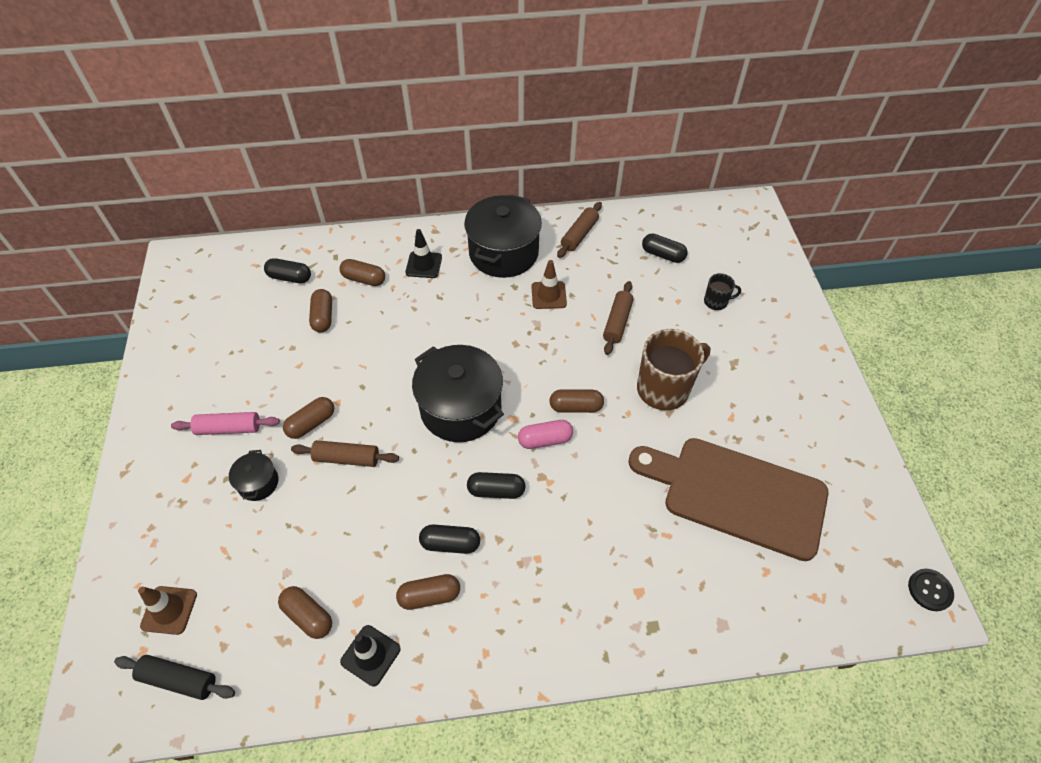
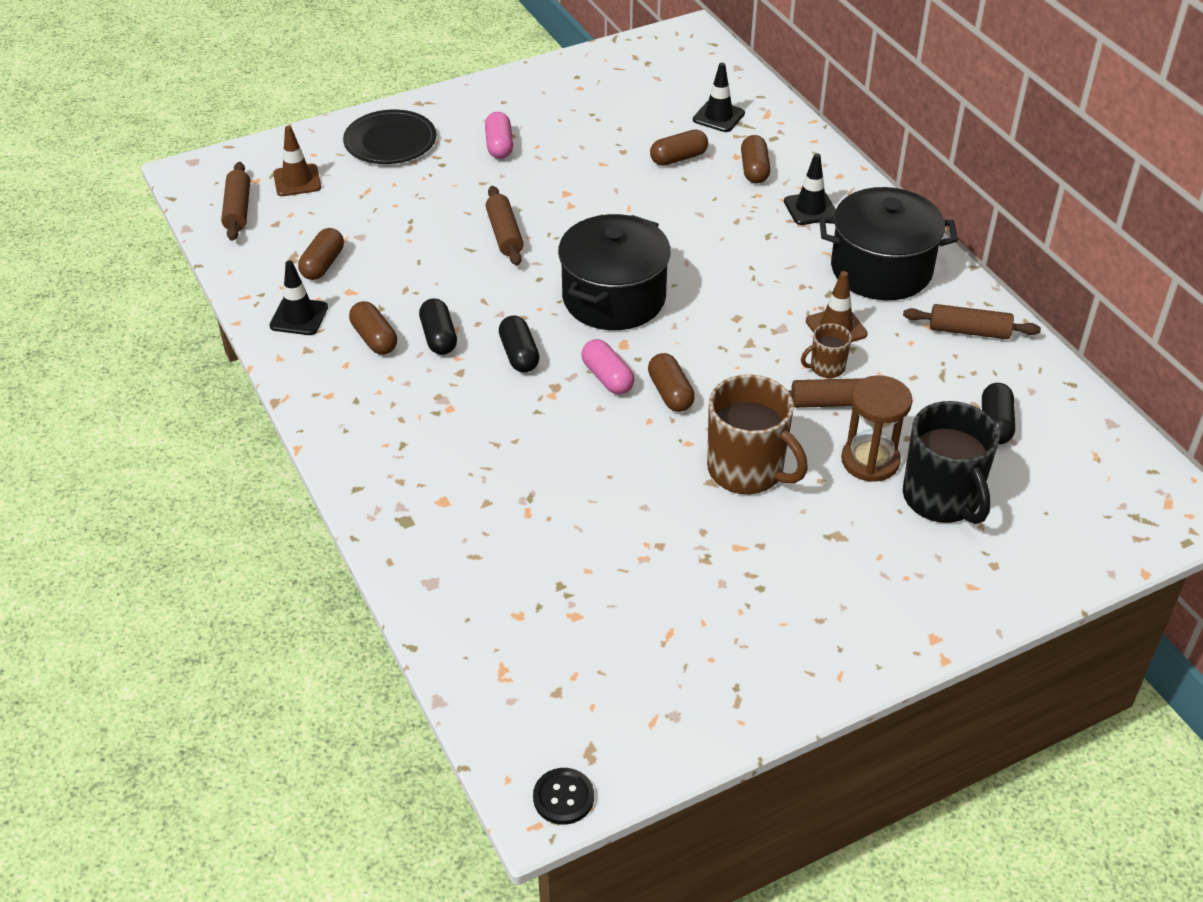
camera: 70 degrees right, 10 degrees down
black rolling pin [114,655,235,700] -> brown rolling pin [221,162,250,241]
pink rolling pin [171,412,280,435] -> pink capsule [485,112,513,159]
black pot [229,450,278,501] -> none
black capsule [264,258,311,283] -> black traffic cone [693,63,745,132]
brown capsule [283,397,334,439] -> none
brown cutting board [628,438,828,561] -> none
black mug [704,273,741,310] -> black mug [903,401,999,524], size x2.04
none -> black plate [343,110,436,164]
none -> brown mug [801,323,851,378]
none -> brown hourglass [841,375,913,482]

